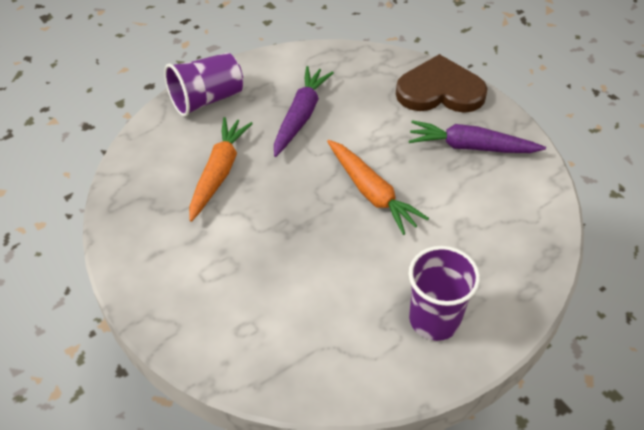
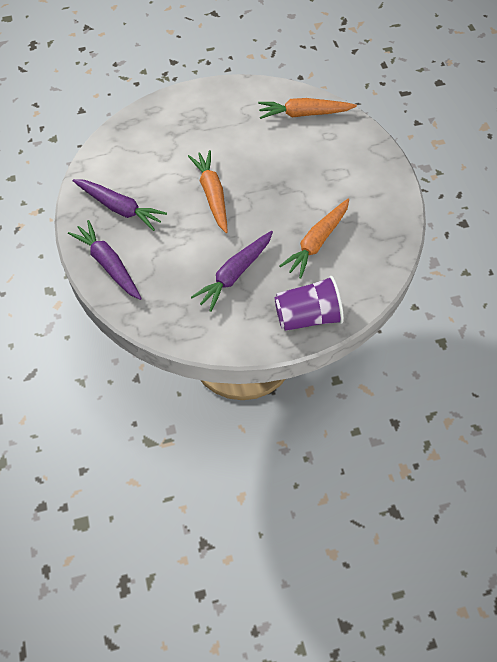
camera: 160 degrees left, 10 degrees up
brown heart [396,54,487,113] -> purple carrot [68,220,142,300]
purple cup [409,246,480,341] -> none
none -> orange carrot [258,98,357,119]

